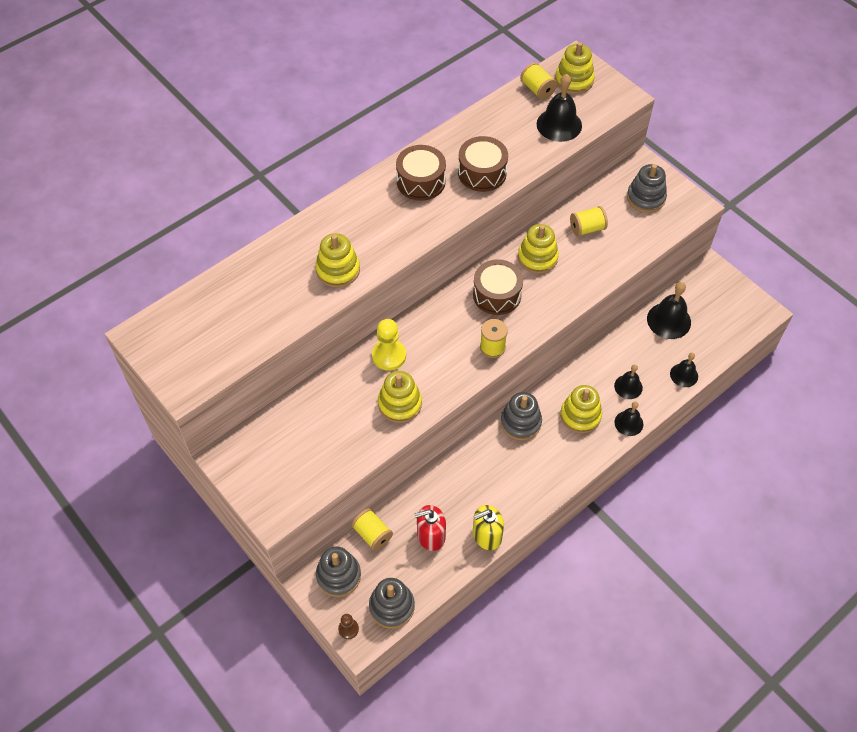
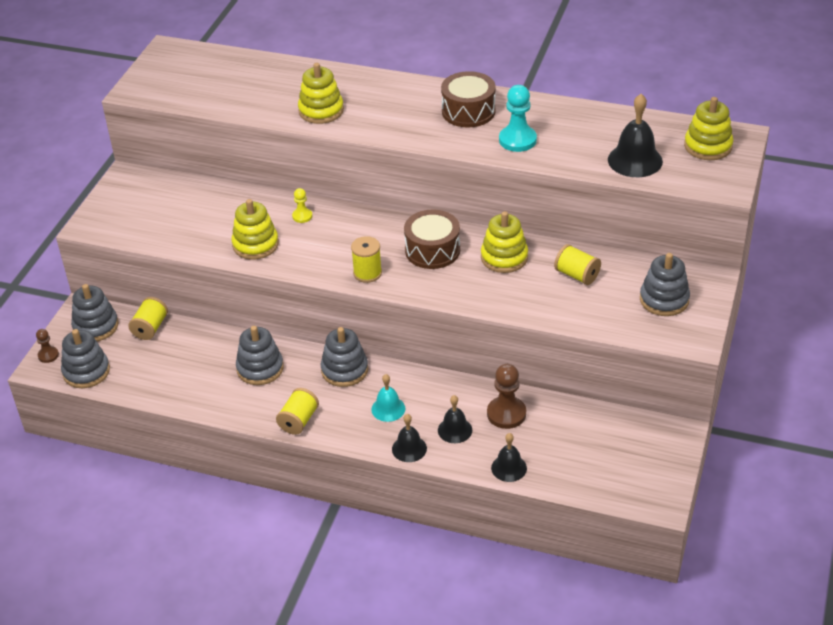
camera: 60 degrees right, 15 degrees down
yellow pawn [372,319,406,371] -> yellow pawn [292,188,312,223], size x0.55
red soap dispenser [414,505,446,551] -> none
brown drum [458,136,508,192] -> turquoise pawn [499,85,537,152]
yellow soap dispenser [473,505,504,550] -> none
yellow spool [520,62,557,100] -> yellow spool moved to [276,388,319,435]
yellow stacking toy [560,385,602,433] -> turquoise bell [371,374,405,422]
black bell [647,282,691,339] -> none
none -> grey stacking toy [236,326,284,385]
none -> brown pawn [487,364,526,429]

